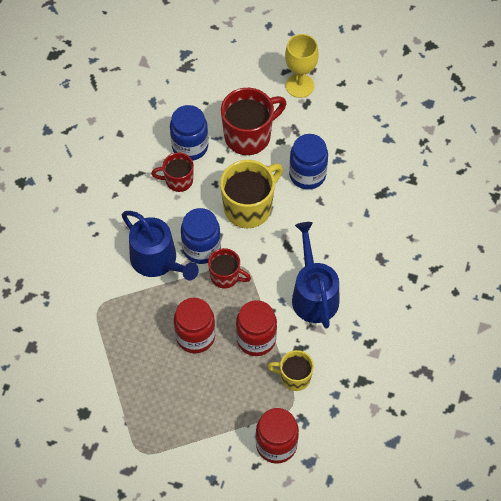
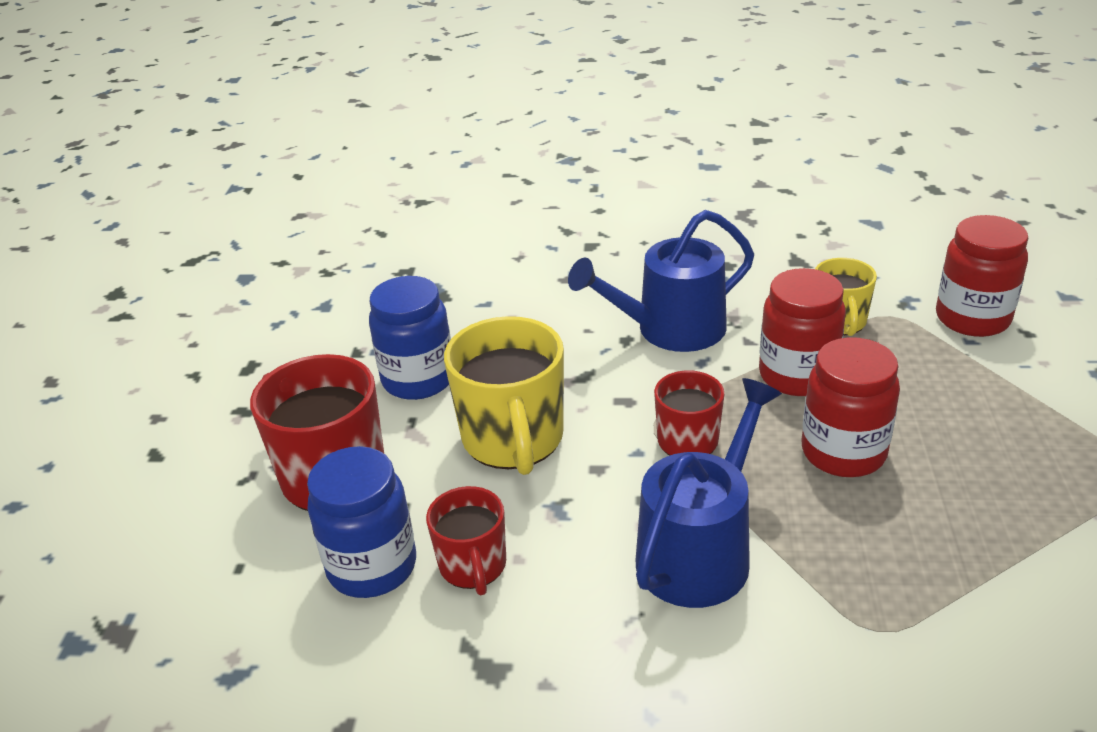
camera: 100 degrees left, 25 degrees down
blue jar [181,208,221,264] -> none
yellow mug [220,160,283,228] -> yellow mug turned 135 degrees counterclockwise [444,316,564,475]
yellow goblet [285,34,319,98] -> none

